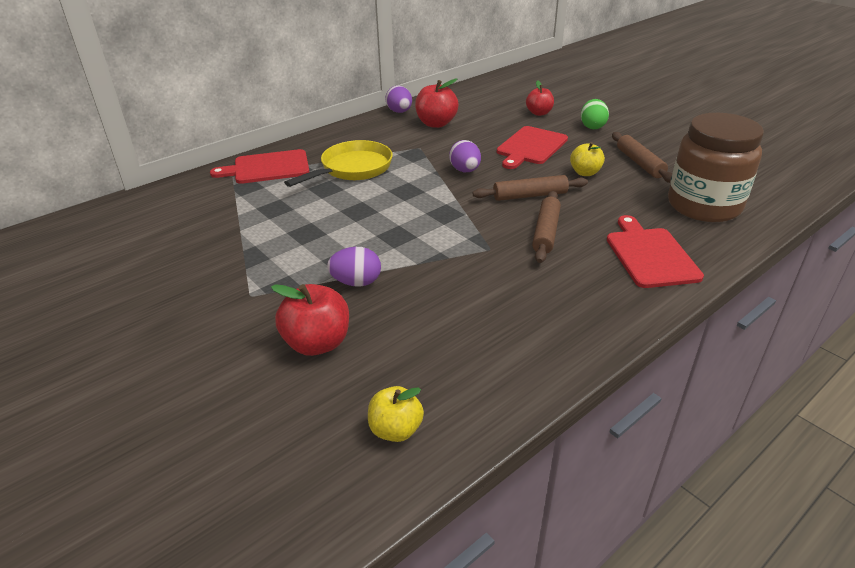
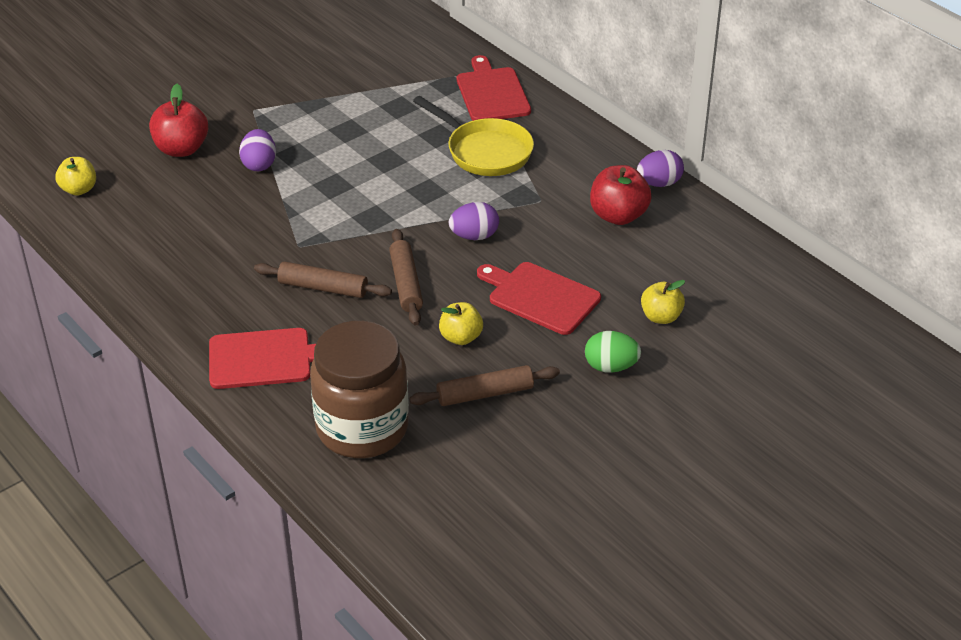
camera: 90 degrees right, 5 degrees up
red apple [526,80,554,116] -> yellow apple [641,280,685,324]

